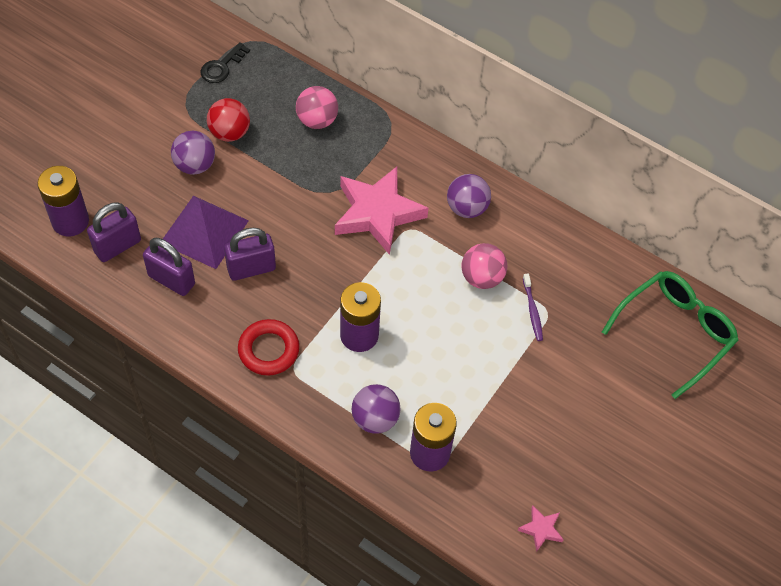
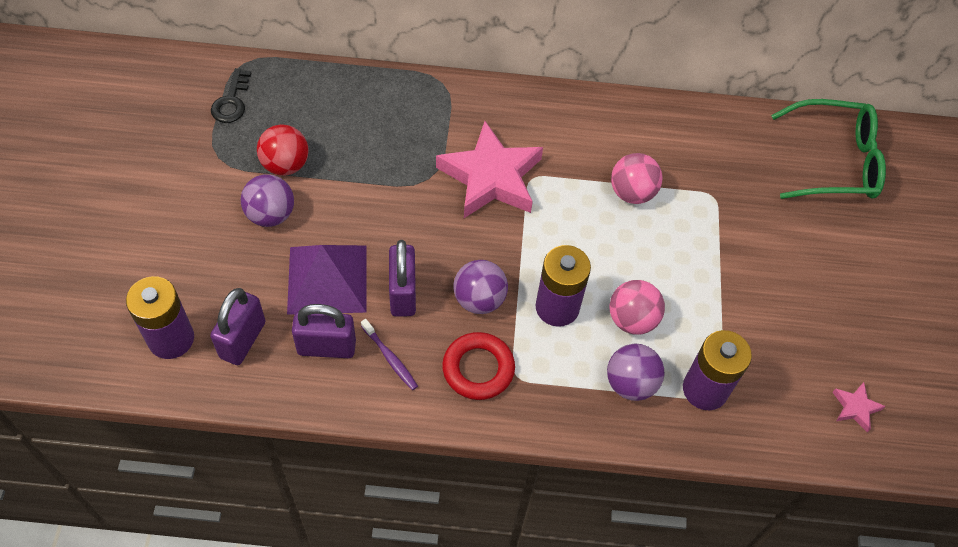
camera: 30 degrees left, 0 degrees up
purple padlock [224,228,276,281] -> purple padlock turned 45 degrees counterclockwise [389,240,416,317]
pink ball [296,86,338,129] -> pink ball moved to [609,280,665,335]
purple ball [447,174,491,218] -> purple ball moved to [453,260,508,314]
purple toothbrush [523,274,543,341] -> purple toothbrush moved to [361,319,418,390]
green glasses [602,271,739,399] -> green glasses turned 75 degrees clockwise [771,99,886,199]

